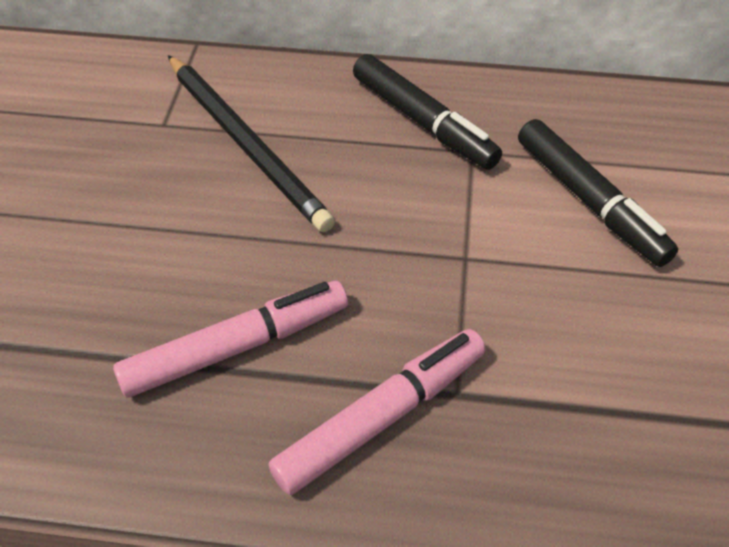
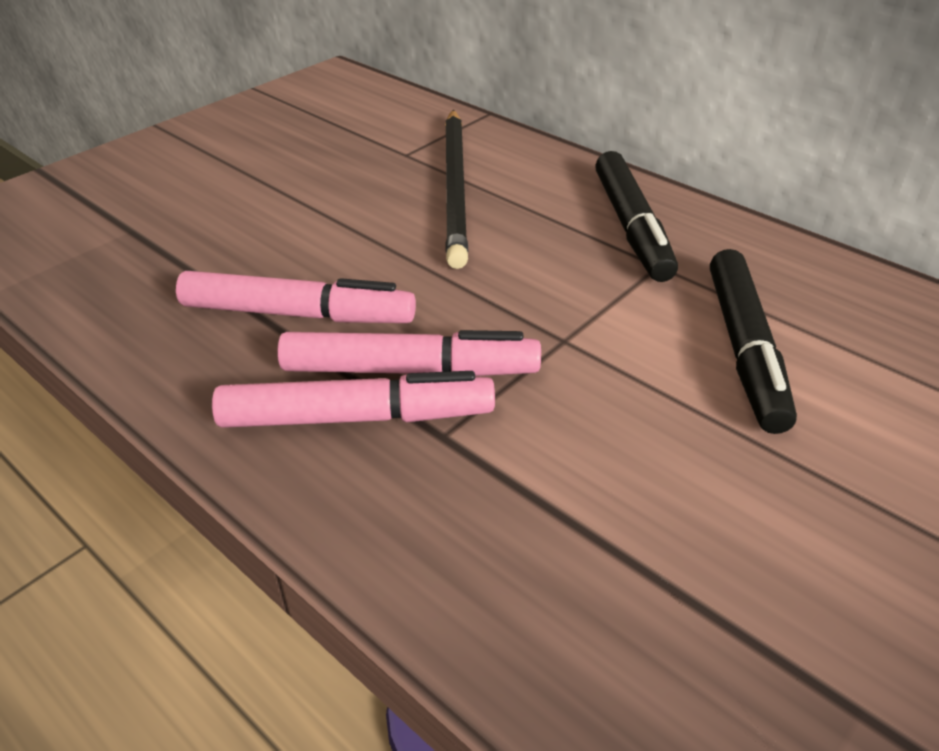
camera: 35 degrees right, 10 degrees down
none -> pink marker [277,330,541,376]

